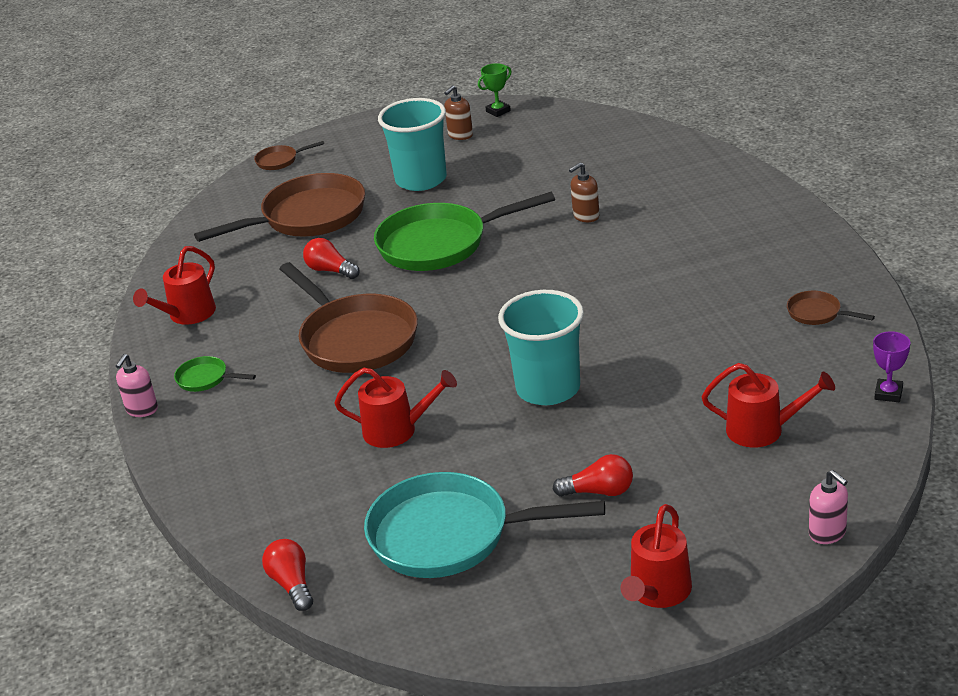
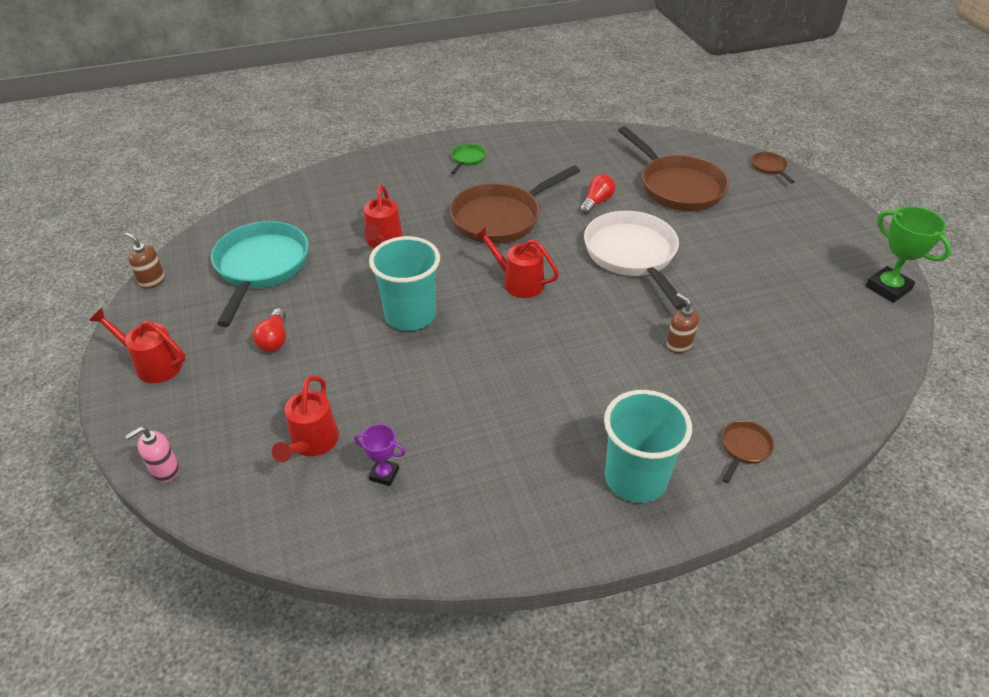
camera: 85 degrees right, 10 degrees up
pink soap dispenser [116,354,158,417] -> none
red watering can [133,246,216,325] -> red watering can moved to [474,226,559,298]
red light bulb [262,539,313,611] -> none
green pan [374,192,555,271] -> white pan [584,211,687,310]
turquoise cup [378,98,447,191] -> turquoise cup moved to [604,390,692,503]
brown soap dispenser [444,85,473,140] -> brown soap dispenser moved to [125,232,165,289]
green trophy [478,63,512,117] -> green trophy [866,206,951,303], size x1.75
brown pan [787,291,875,325] -> brown pan moved to [722,421,775,483]
purple trophy [873,331,910,402] -> purple trophy moved to [354,424,405,486]

